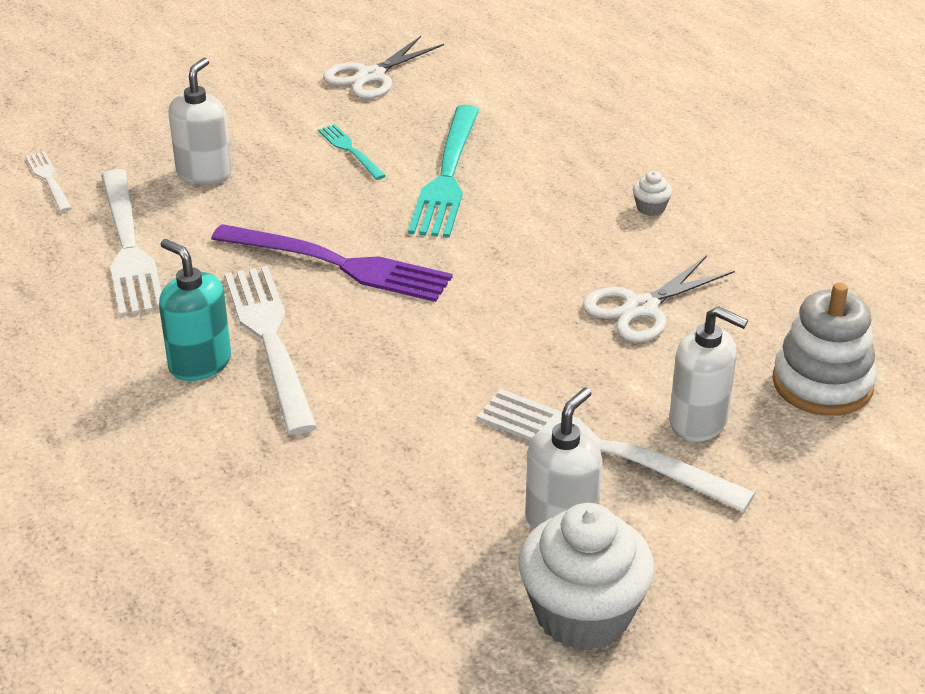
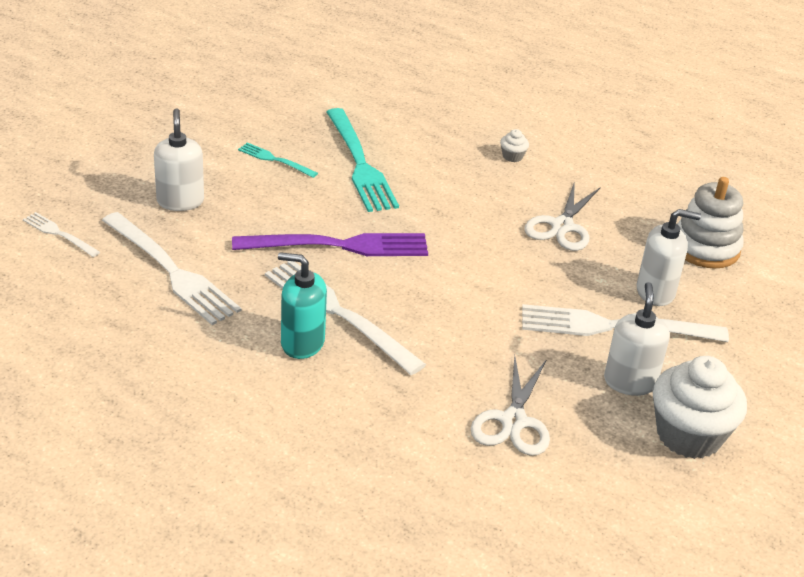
camera: 30 degrees left, 0 degrees up
white scissors [323,36,444,99] -> white scissors moved to [471,355,550,456]

